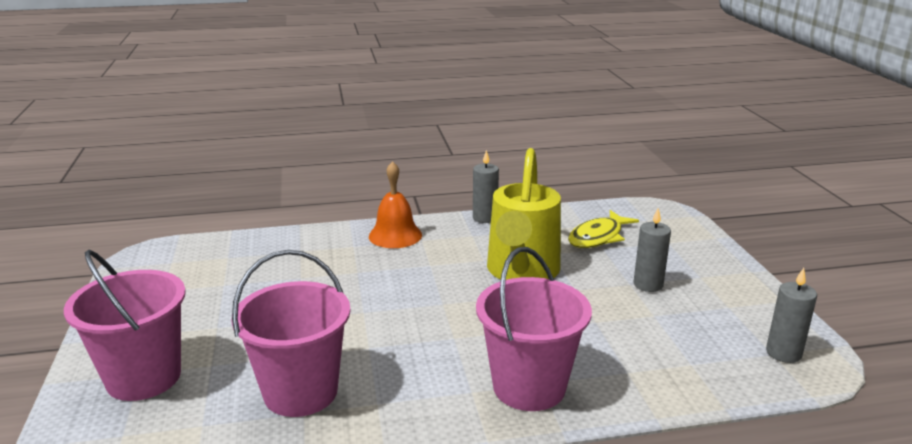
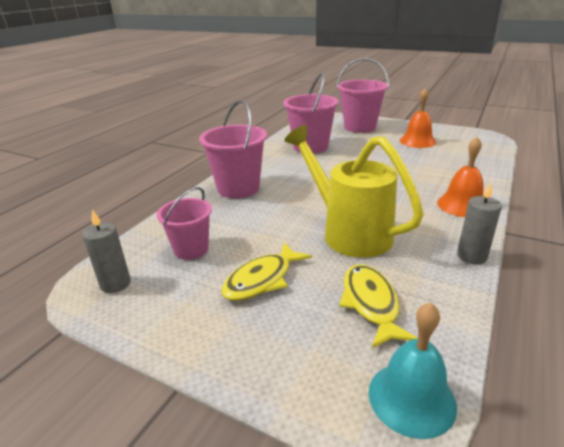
camera: 130 degrees right, 5 degrees up
grey candle [633,208,671,292] -> yellow fish [221,242,312,301]
none -> pink bucket [157,187,212,260]
none -> turquoise bell [369,302,457,439]
none -> orange bell [400,88,436,148]

